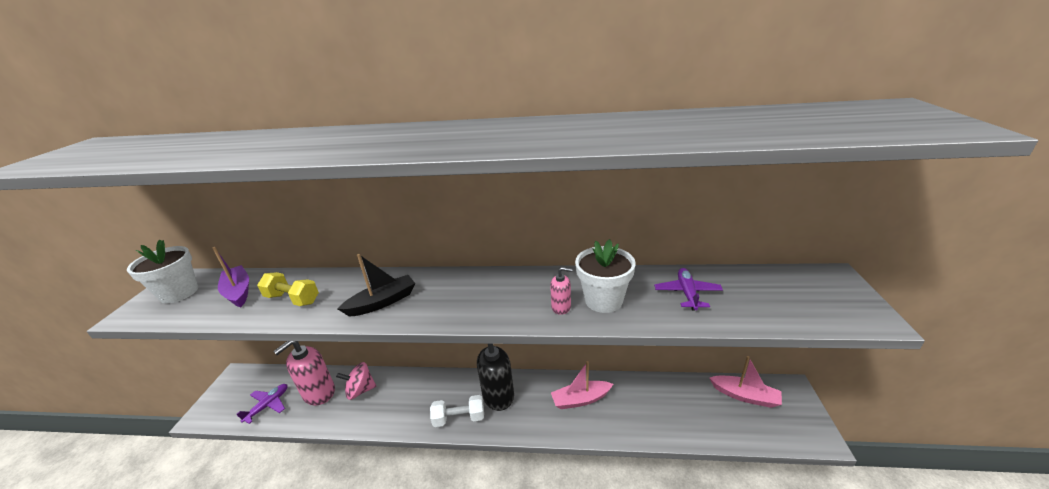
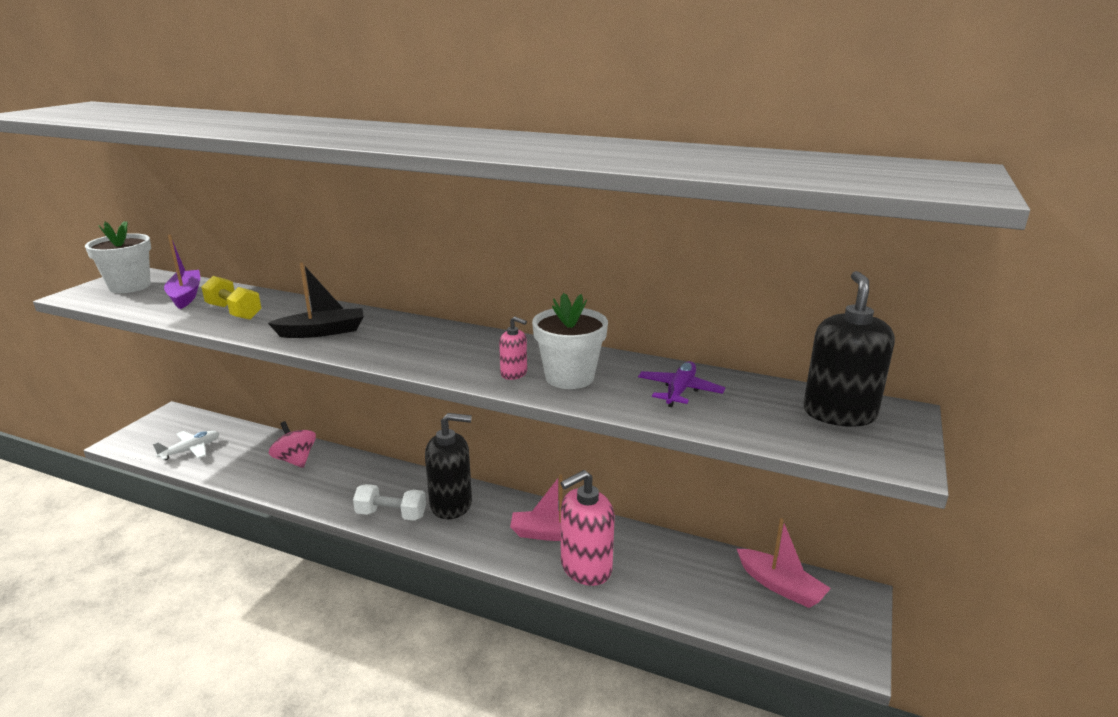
camera: 15 degrees right, 5 degrees down
purple plane [236,384,288,424] -> white plane [153,431,219,460]
pink soap dispenser [273,341,335,405] -> pink soap dispenser moved to [561,470,615,586]
pink spinning top [336,362,376,400] -> pink spinning top turned 45 degrees clockwise [269,421,316,468]
none -> black soap dispenser [804,271,895,427]

